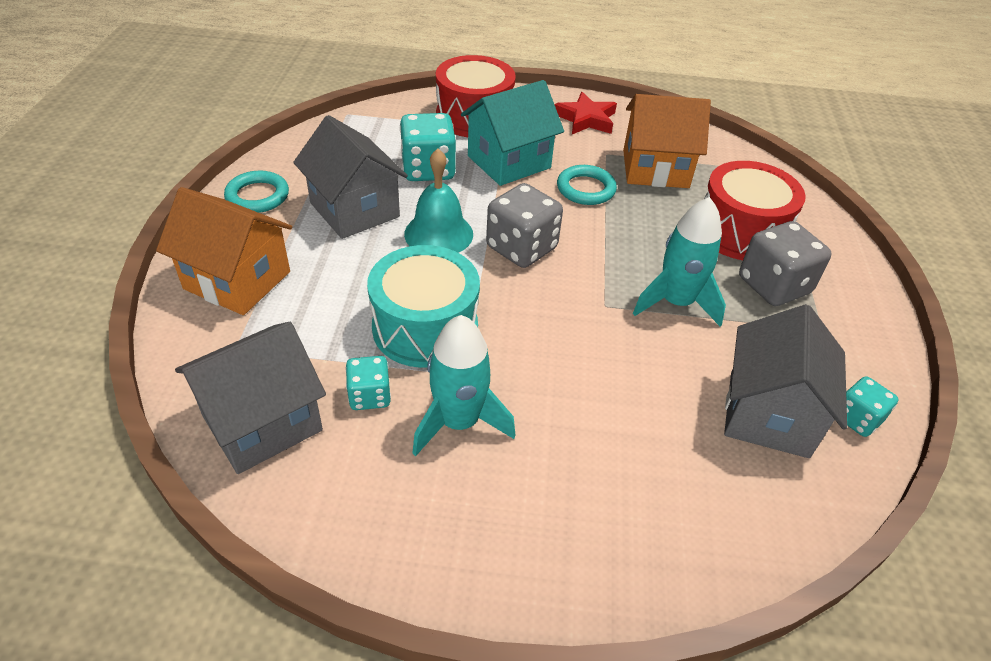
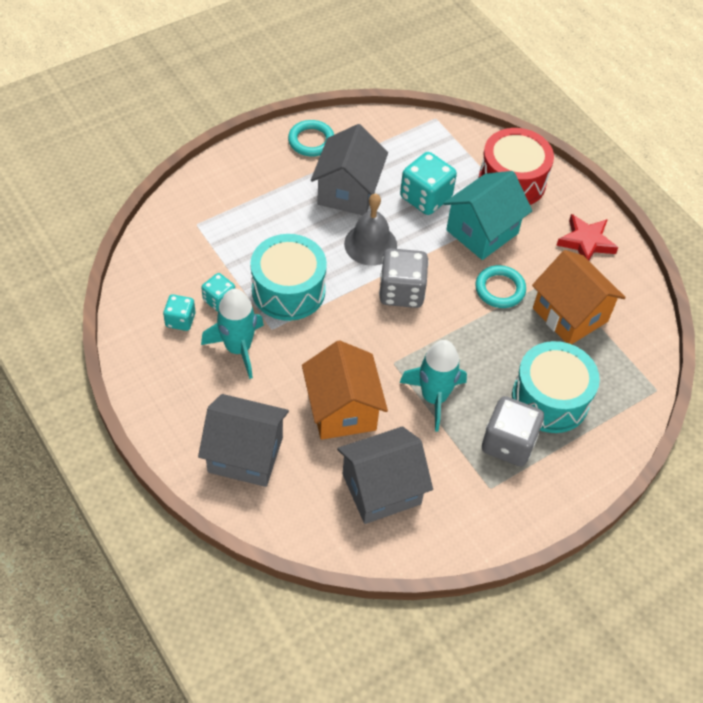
camera: 50 degrees right, 10 degrees up
orange house [156,187,292,315] -> orange house moved to [302,340,388,440]
grey house [175,322,326,474] -> grey house moved to [198,394,289,487]
turquoise bell [404,149,473,253] -> grey bell [344,194,397,266]
turquoise house [461,80,564,186] -> turquoise house turned 60 degrees counterclockwise [443,171,532,260]
red drum [704,161,806,260] -> turquoise drum [512,341,600,433]
turquoise dice [846,376,899,437] -> turquoise dice moved to [163,294,195,331]

